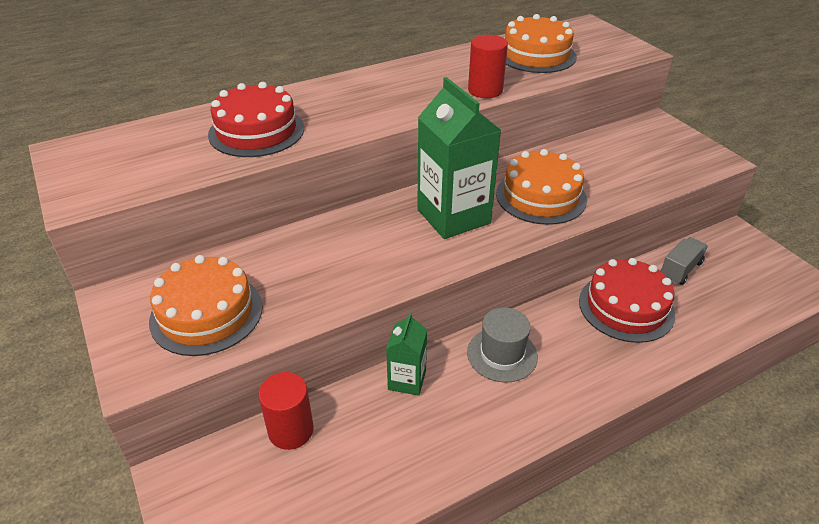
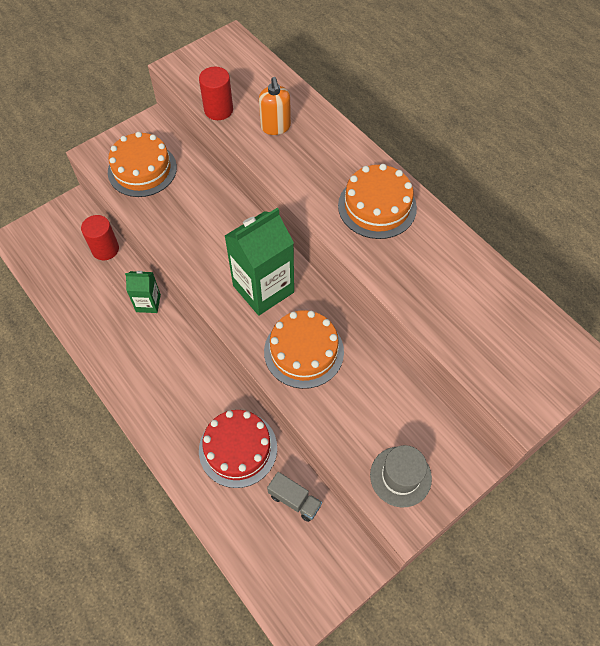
camera: 80 degrees right, 20 degrees up
red cake [208,82,304,157] -> orange soap dispenser [259,77,291,135]
grey hat [467,307,538,383] -> grey hat moved to [370,445,432,508]
red cylinder [468,35,508,98] -> red cylinder moved to [199,67,233,120]
orange cake [504,14,577,73] -> orange cake moved to [338,164,417,239]

